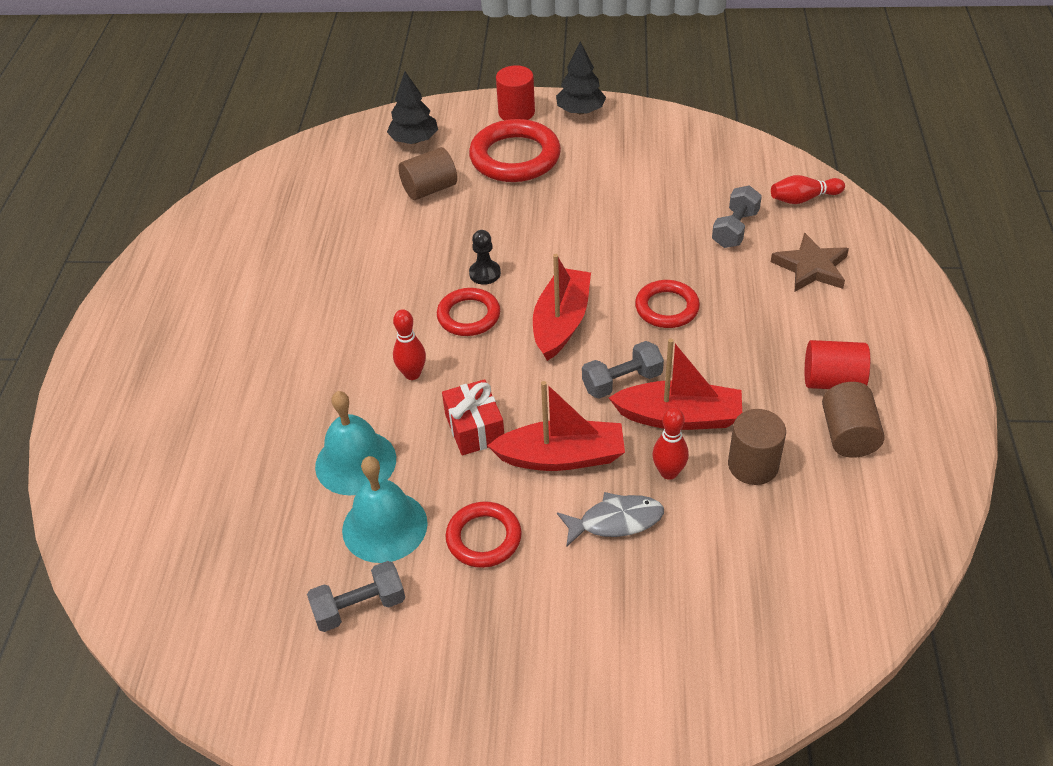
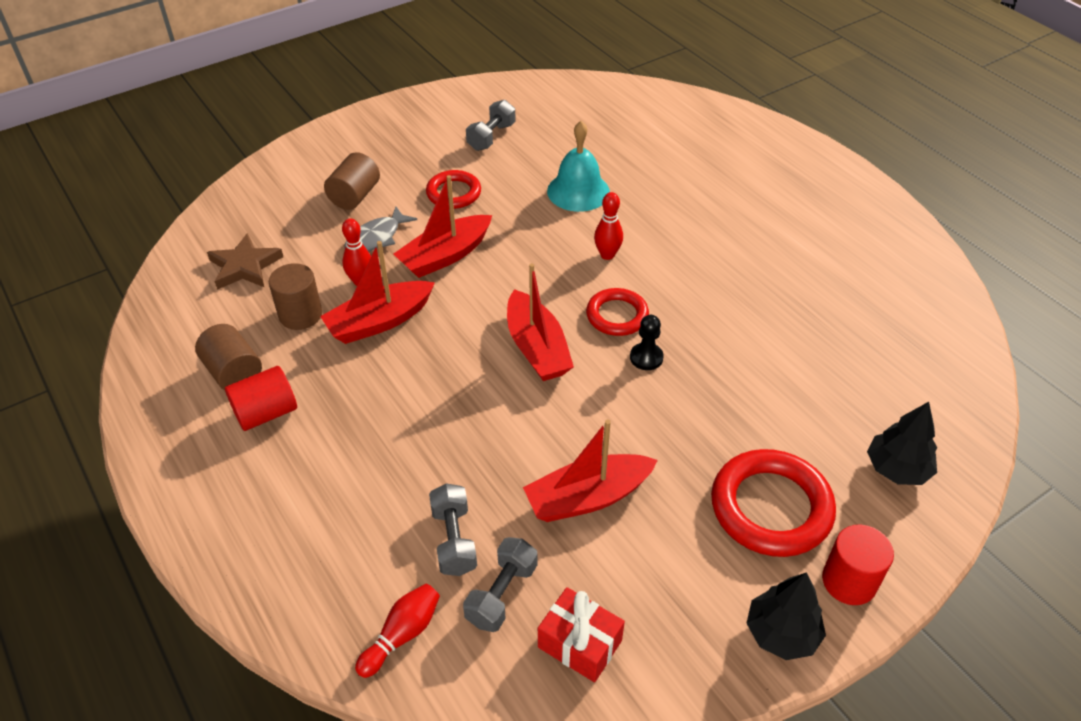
camera: 140 degrees right, 0 degrees up
turquoise bell [342,456,428,563] -> none
brown cylinder [398,147,457,200] -> brown cylinder moved to [324,152,380,210]
red gift [442,379,504,455] -> red gift moved to [538,587,625,682]
grey dumbbell [582,341,664,399] -> grey dumbbell moved to [463,537,537,632]
red ring [635,280,700,328] -> none
brown star [771,233,849,292] -> brown star moved to [207,233,283,290]
none -> red boat [523,420,658,522]

